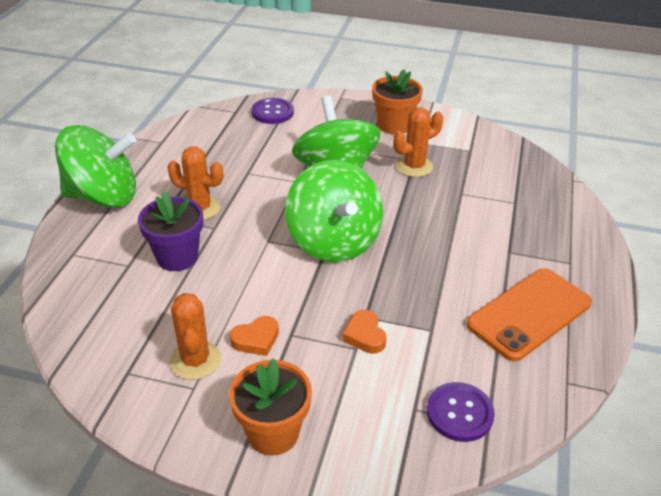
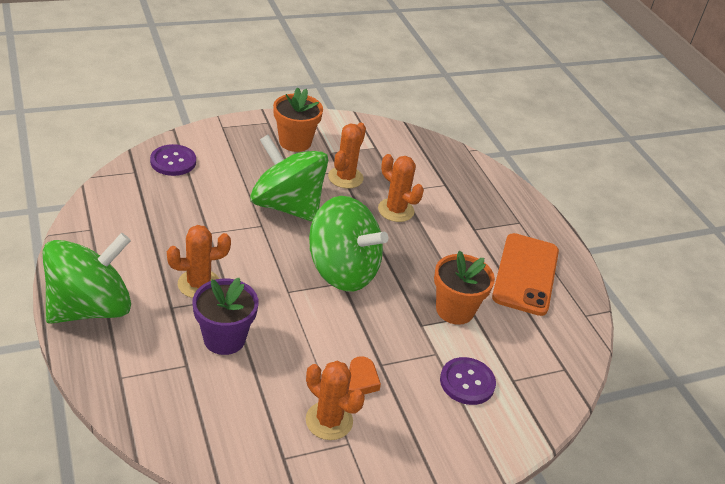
camera: 40 degrees left, 0 degrees up
orange flower pot [229,358,312,456] -> orange flower pot moved to [434,251,495,325]
orange heart [342,310,387,354] -> none
purple button [427,382,495,442] -> purple button moved to [440,357,496,405]
none -> orange cactus [378,154,424,222]

